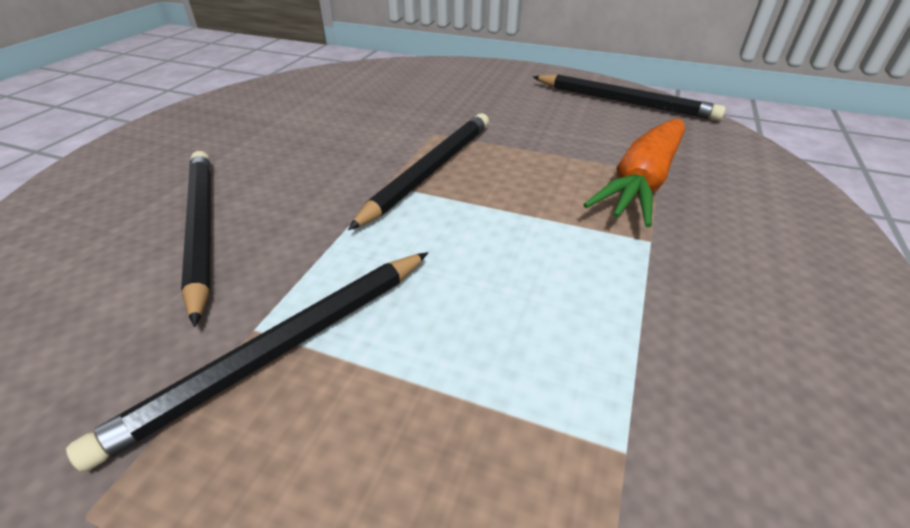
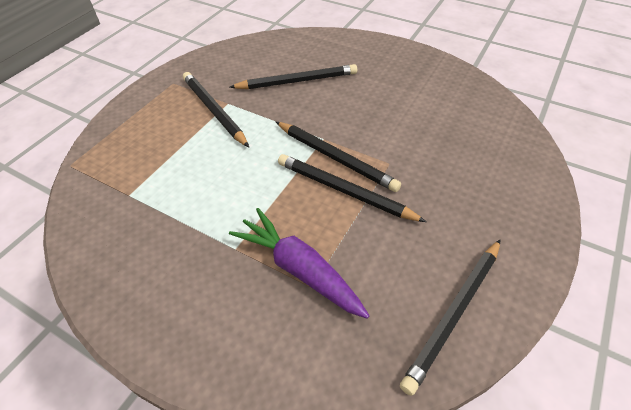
camera: 100 degrees right, 10 degrees up
orange carrot [583,119,685,227] -> purple carrot [229,208,370,319]
none -> black pencil [278,154,426,222]

